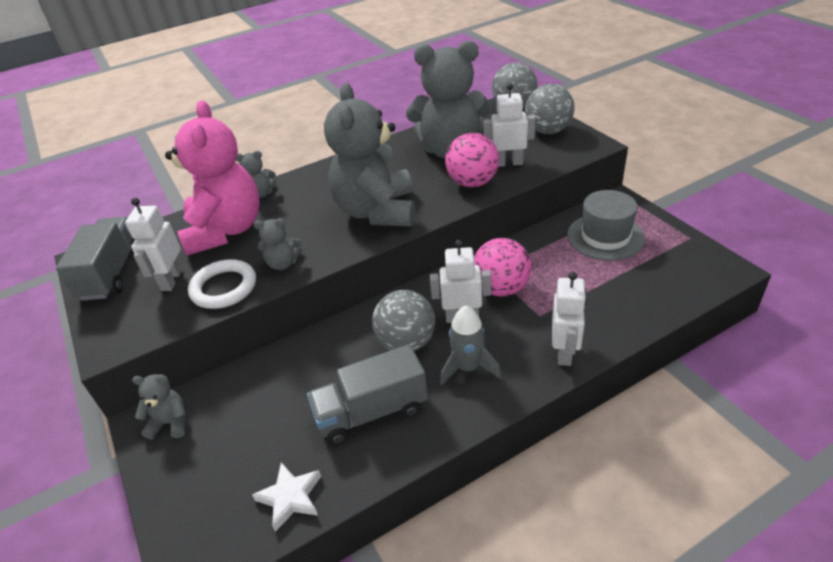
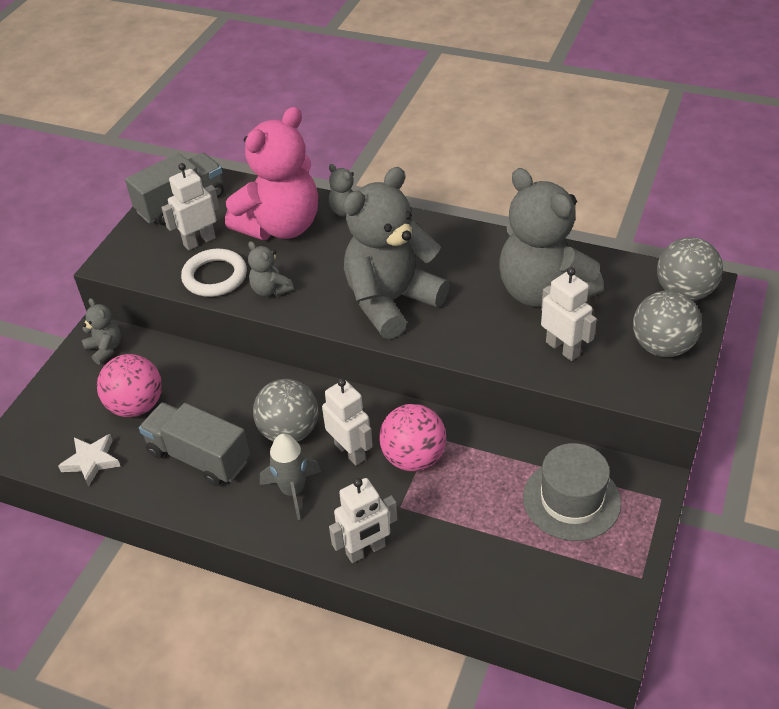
camera: 50 degrees right, 5 degrees up
pink ball [445,133,499,187] -> pink ball moved to [97,354,162,417]

